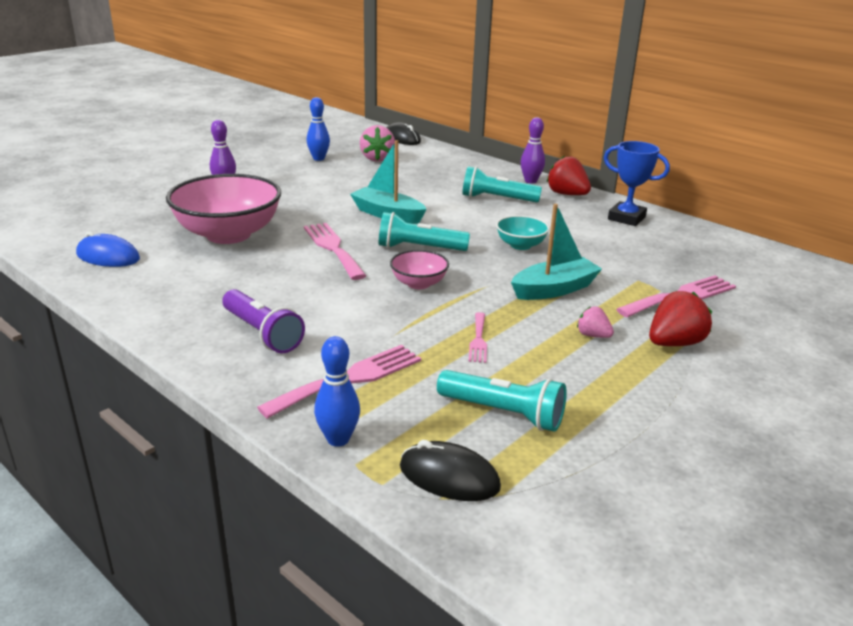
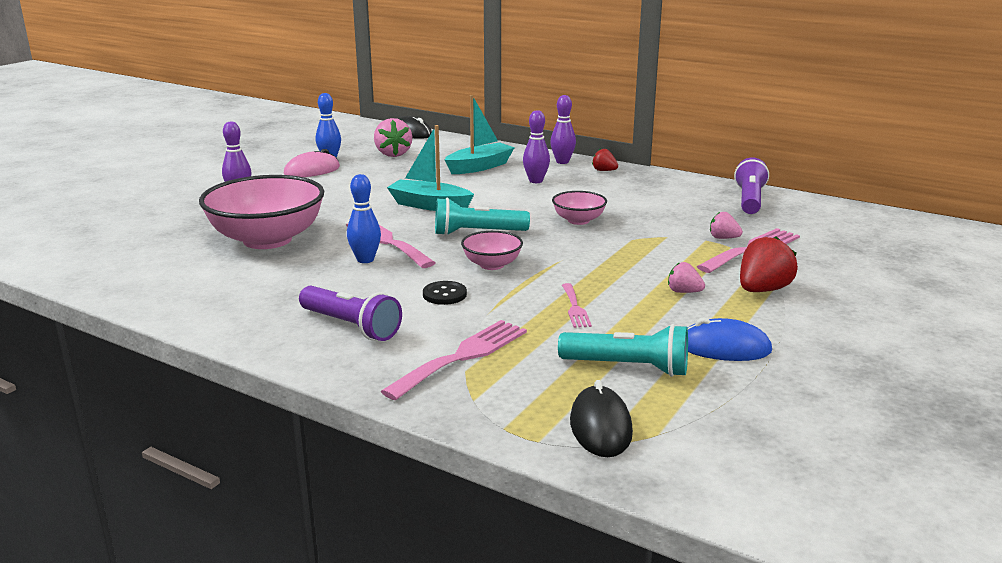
camera: 10 degrees left, 5 degrees down
blue mouse [76,231,140,267] -> blue mouse moved to [688,318,772,361]
blue bowling pin [314,336,360,447] -> blue bowling pin moved to [347,174,381,263]
black mouse [400,440,501,501] -> black mouse turned 75 degrees clockwise [570,380,633,457]
turquoise flashlight [462,166,542,202] -> purple bowling pin [523,110,550,183]
turquoise bowl [496,215,550,250] -> pink bowl [552,191,607,225]
turquoise boat [511,204,602,300] -> turquoise boat moved to [445,95,515,174]
red strawberry [547,156,591,195] -> red strawberry [592,149,618,171], size x0.57
blue trophy [604,141,670,226] -> none
none -> pink mouse [284,149,340,177]
none -> black button [423,281,467,305]
none -> pink strawberry [710,212,743,239]
none -> purple flashlight [734,157,769,214]

